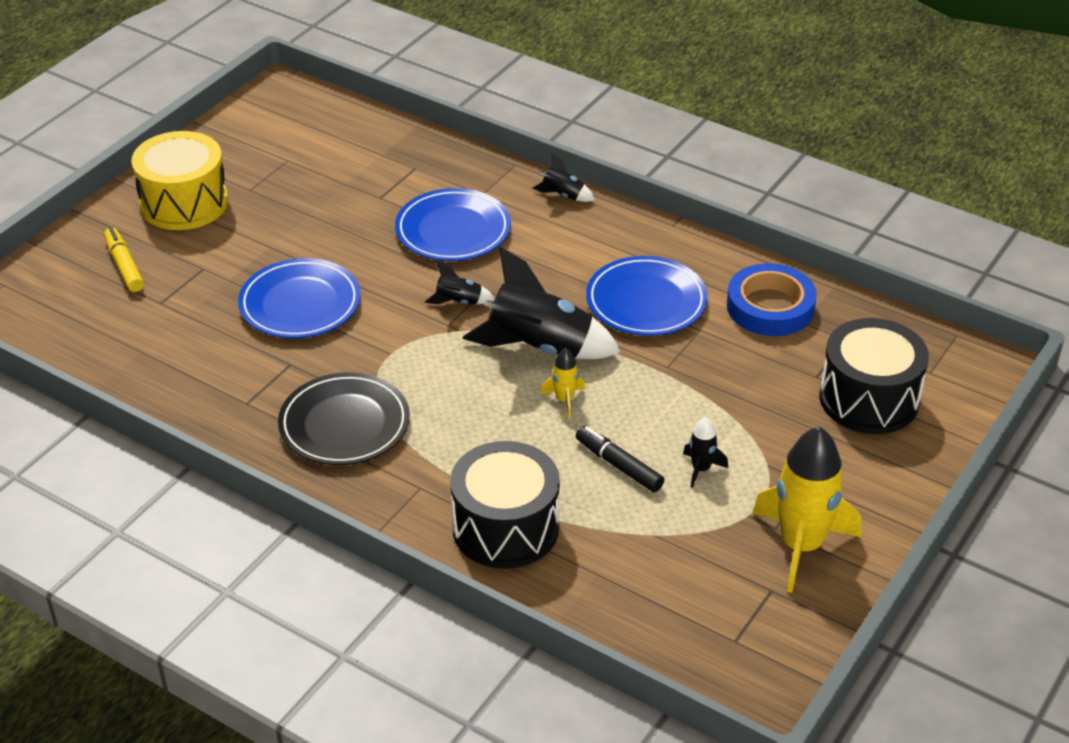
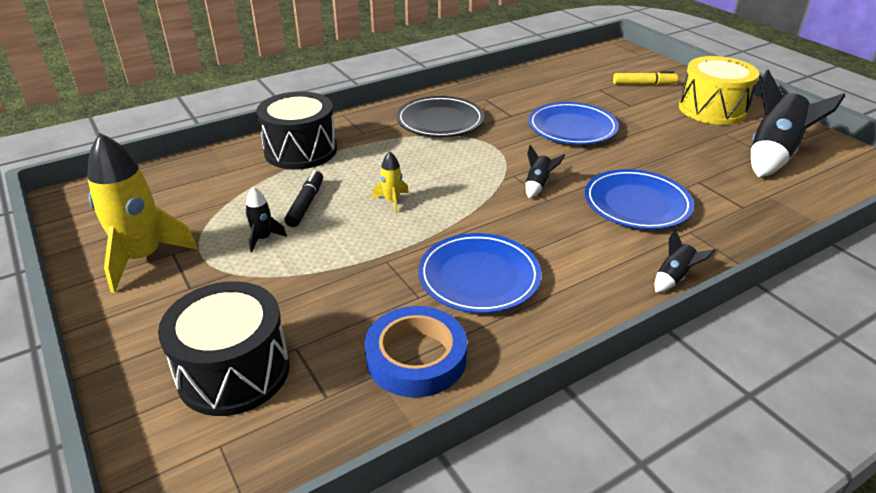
camera: 115 degrees right, 5 degrees down
black rocket [462,247,621,359] -> black rocket moved to [751,69,845,177]
black marker [576,426,664,492] -> black marker turned 60 degrees counterclockwise [285,170,323,227]

